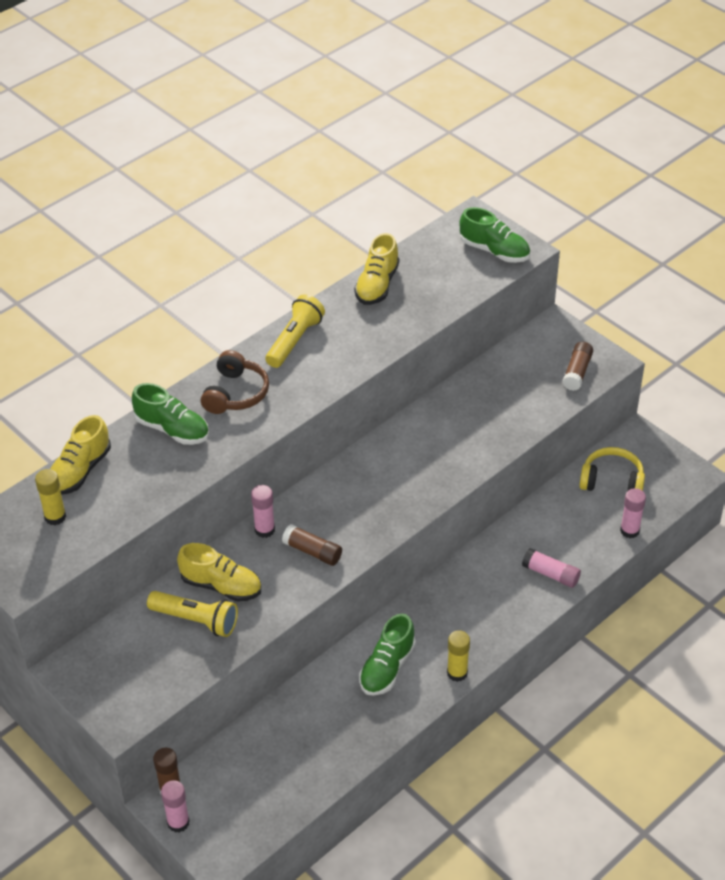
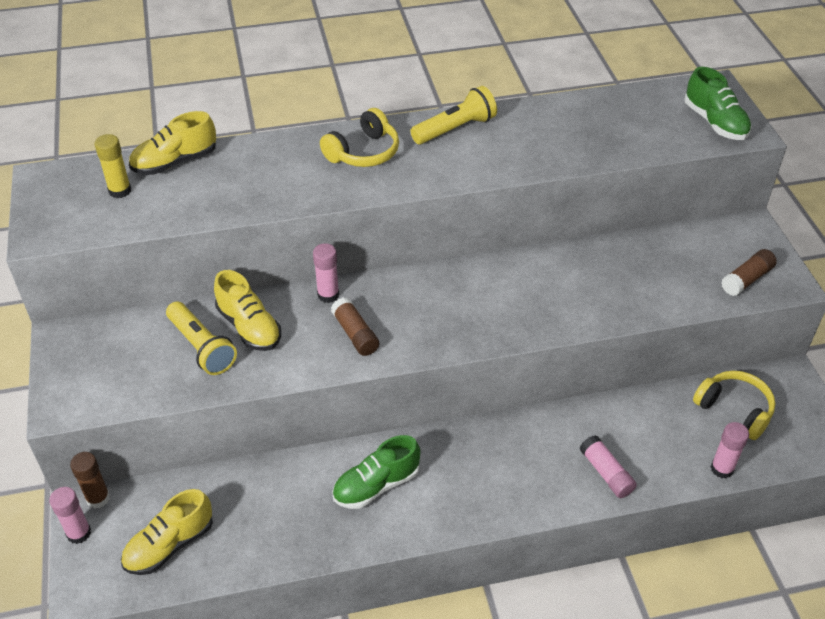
camera: 30 degrees right, 0 degrees up
green shoe [132,383,209,445] -> none
brown headphones [201,350,269,414] -> yellow headphones [320,108,399,167]
yellow shoe [354,233,399,305] -> yellow shoe moved to [121,489,213,575]
yellow glue stick [447,630,470,682] -> none

